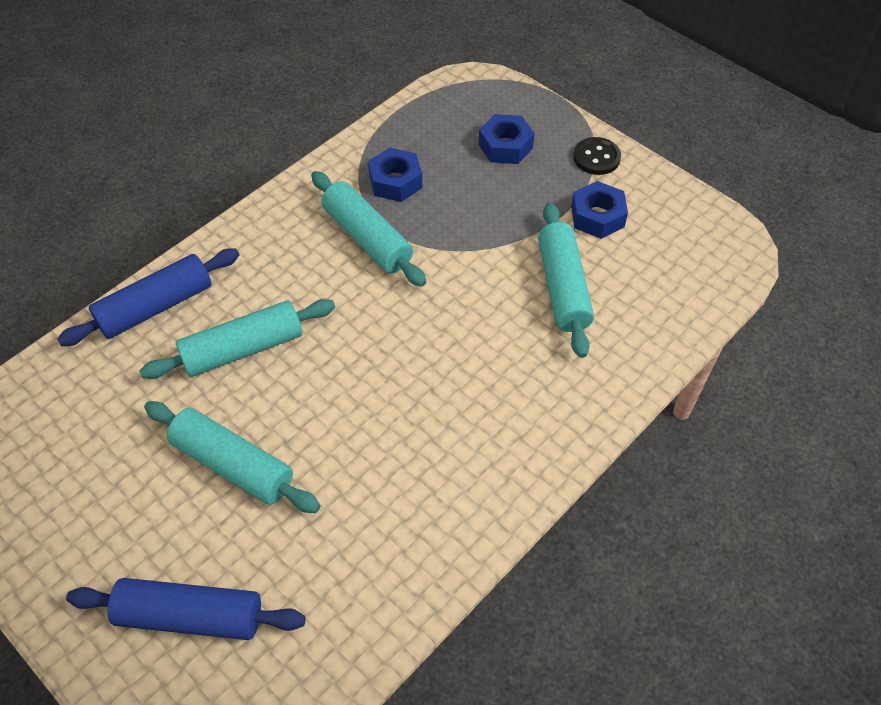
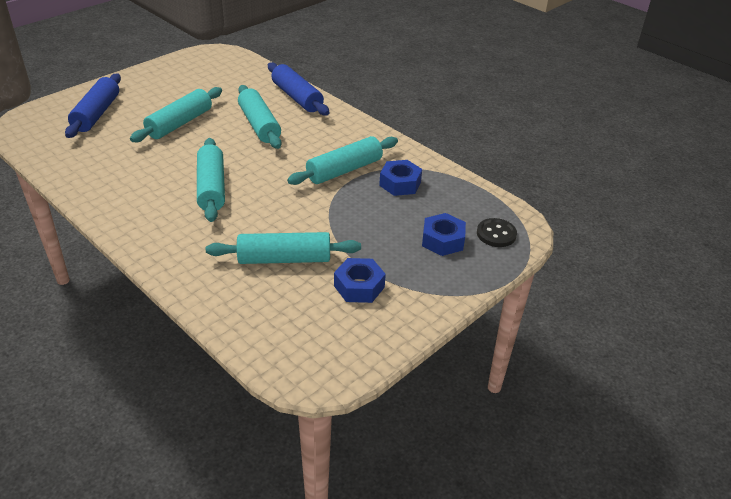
camera: 90 degrees right, 15 degrees down
black button [573,137,621,175] -> black button moved to [477,218,517,247]
none -> turquoise rolling pin [197,138,225,222]

